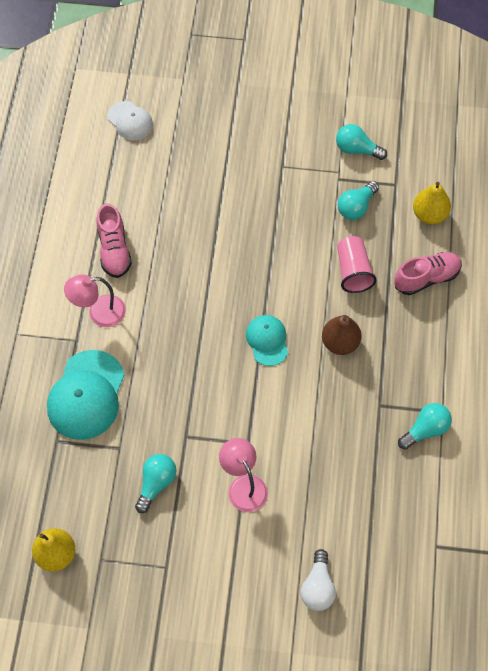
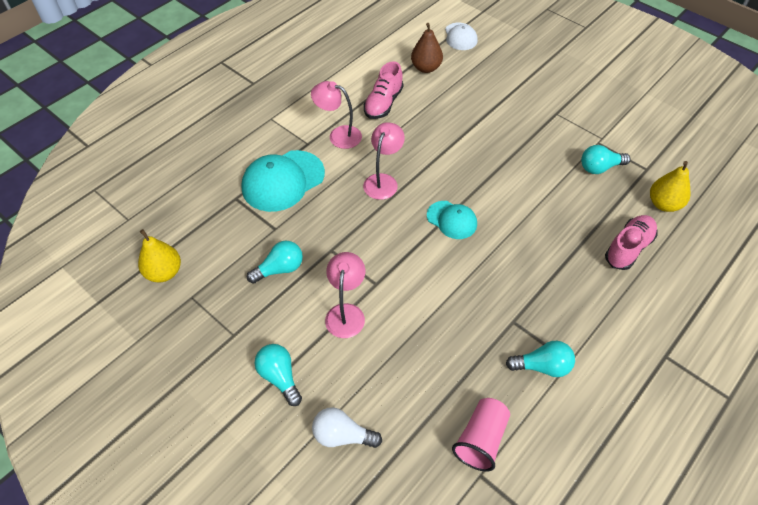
camera: 35 degrees right, 10 degrees down
turquoise cap [246,315,288,366] -> turquoise cap turned 105 degrees clockwise [427,201,477,239]
white light bulb [301,549,336,611] -> white light bulb turned 60 degrees clockwise [312,407,382,448]
brown pear [322,315,362,355] -> brown pear moved to [411,23,443,73]
turquoise light bulb [336,124,387,160] -> turquoise light bulb moved to [255,344,302,406]
pink cup [337,236,377,293] -> pink cup moved to [452,398,510,472]
pink shoe [394,252,462,295] -> pink shoe turned 60 degrees counterclockwise [605,215,658,270]
none -> pink lamp [363,122,405,200]

